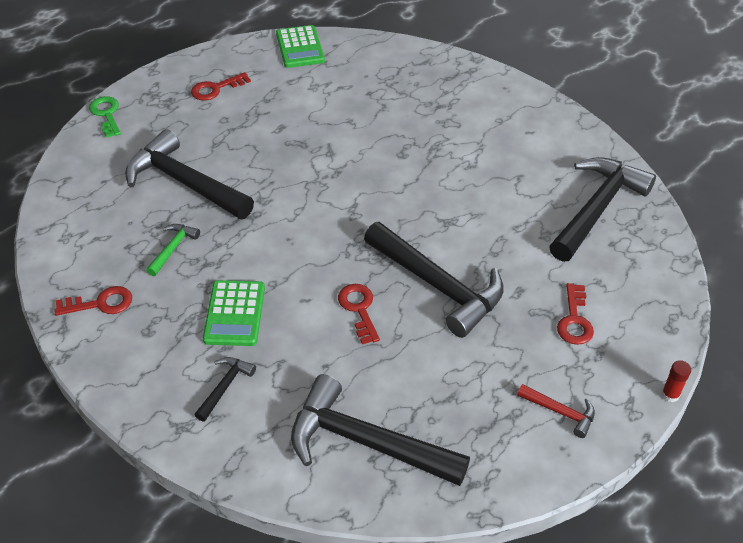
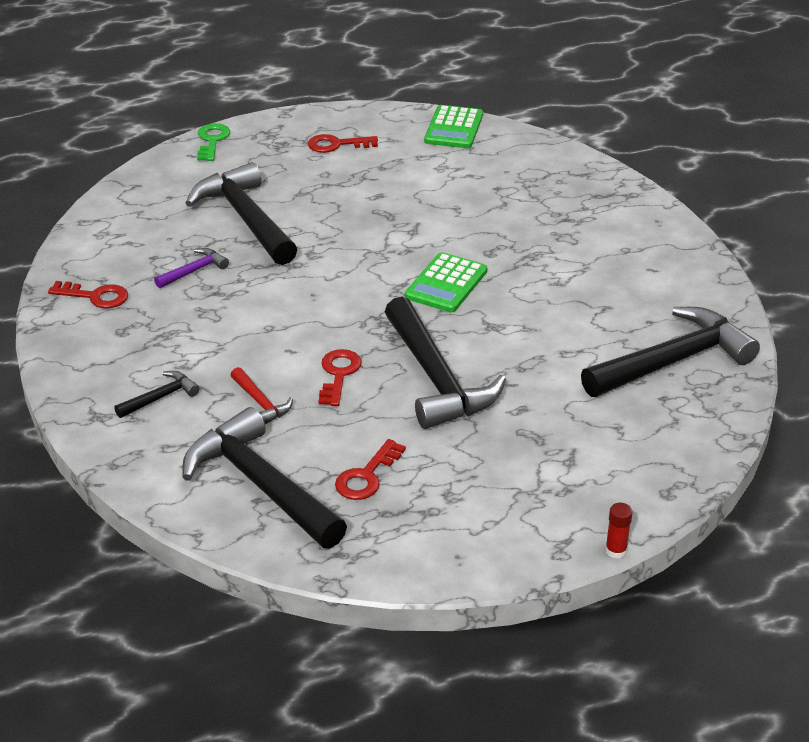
camera: 25 degrees right, 10 degrees down
green hammer [146,224,200,276] -> purple hammer [154,248,229,288]
green calculator [203,280,265,346] -> green calculator moved to [405,252,487,312]
red hammer [517,384,595,438] -> red hammer moved to [230,367,293,424]
red key [557,283,594,345] -> red key moved to [335,439,406,500]

